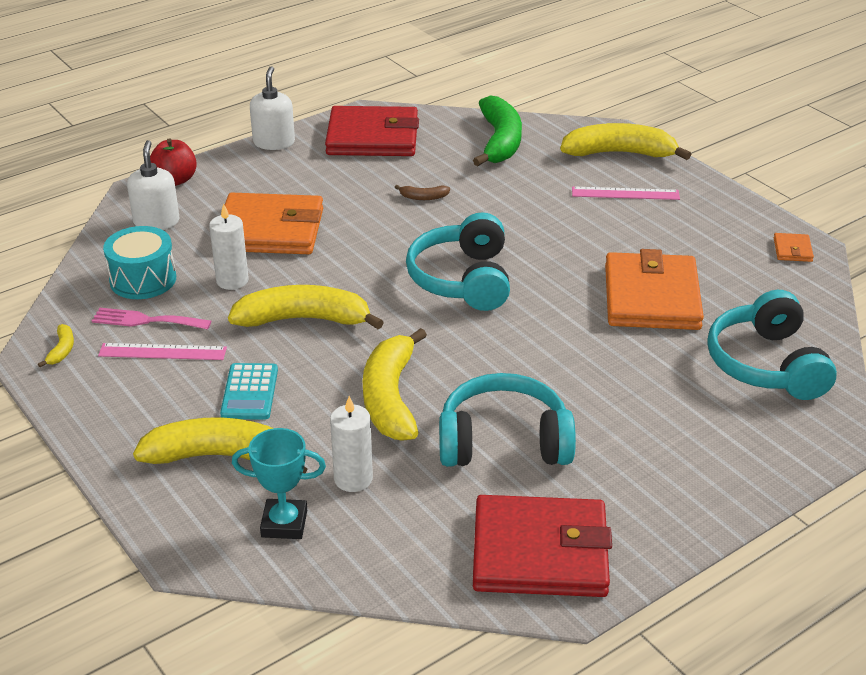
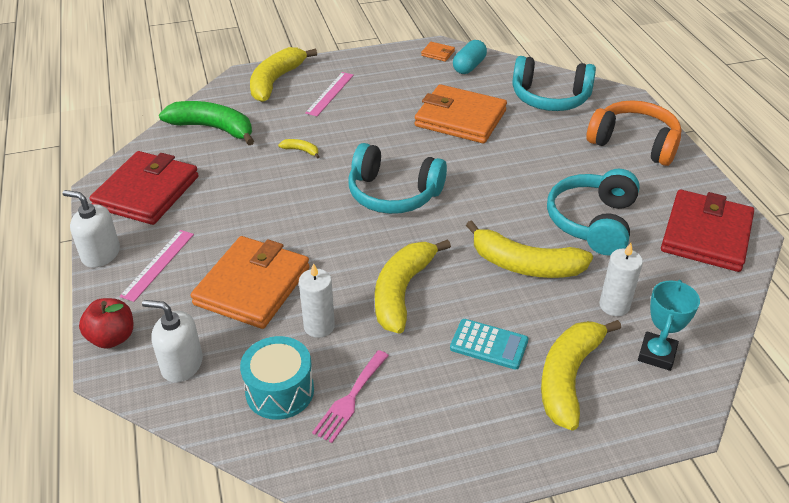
camera: 70 degrees left, 5 degrees up
yellow banana [38,324,74,367] -> yellow banana moved to [278,139,319,159]
pink ruler [98,343,227,360] -> pink ruler moved to [119,230,194,302]
brown banana [395,185,450,200] -> none
none -> turquoise capsule [453,40,487,74]
none -> orange headphones [587,100,681,166]

